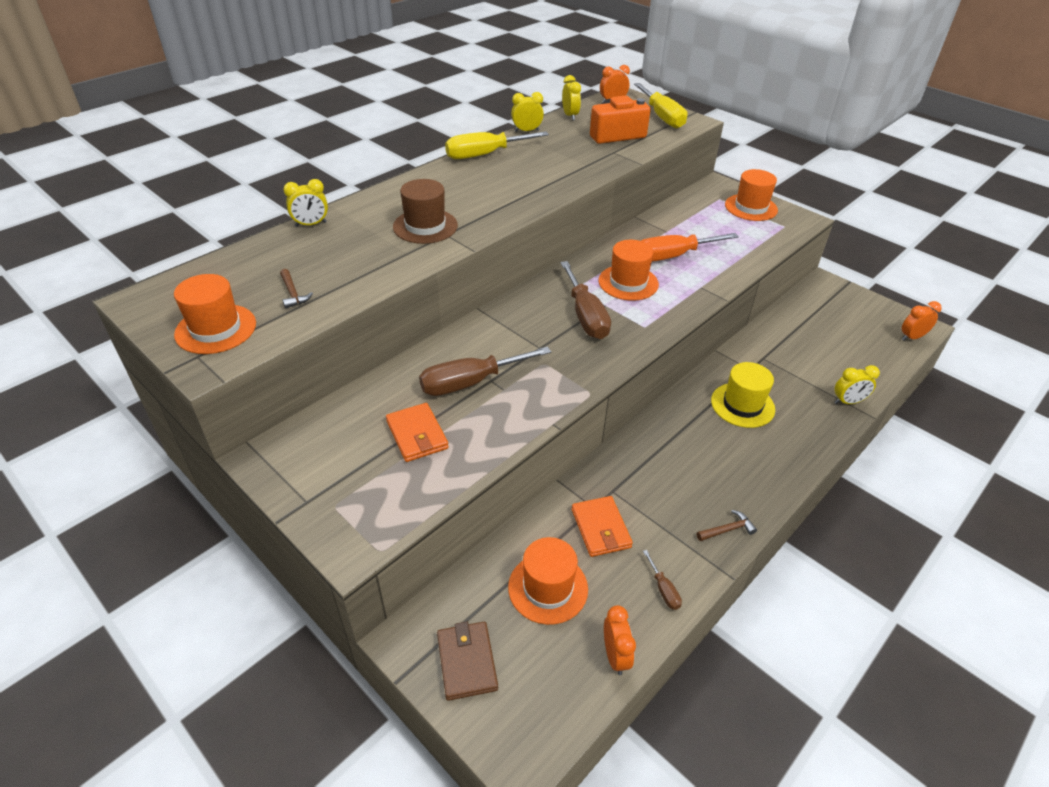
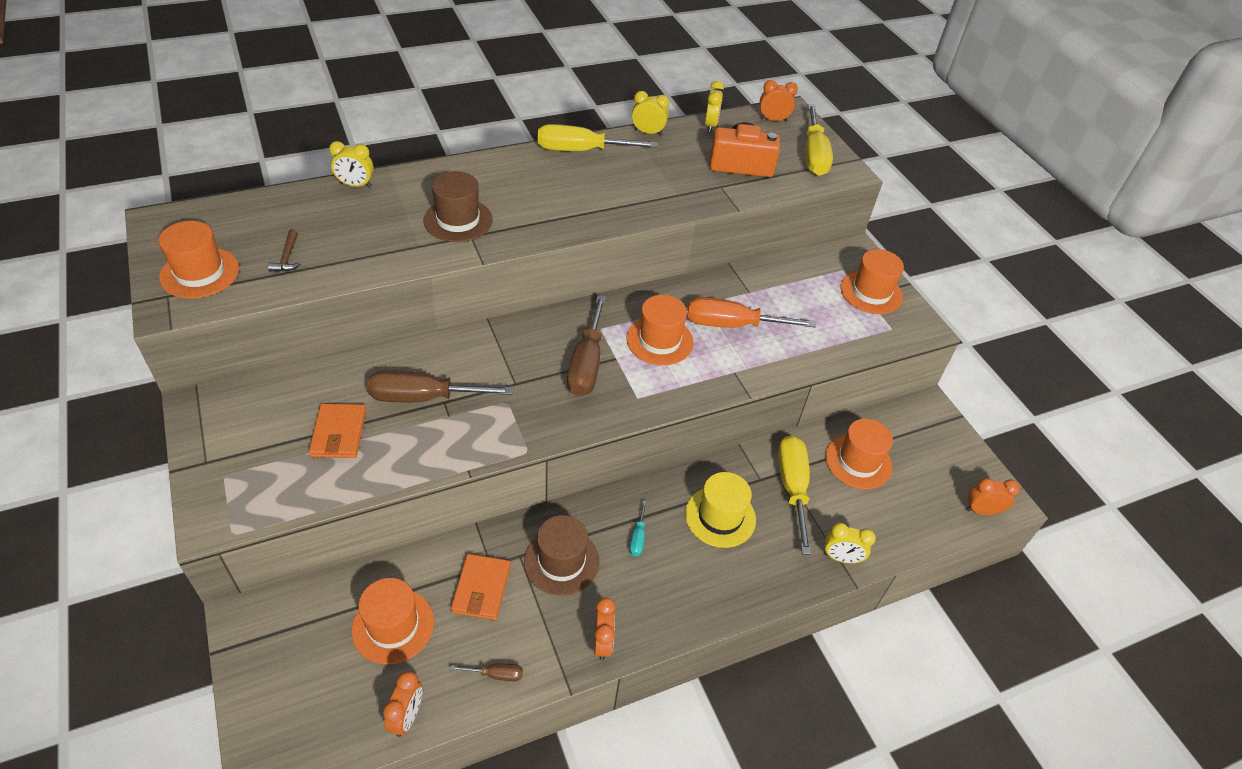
camera: 20 degrees right, 5 degrees up
brown wallet [437,622,498,701] -> none
brown screwdriver [643,550,682,610] -> brown screwdriver turned 90 degrees counterclockwise [450,663,523,681]
brown hammer [697,510,757,541] -> orange clock [594,598,616,661]
none -> brown hat [524,515,599,596]
none -> turquoise screwdriver [630,501,647,557]
none -> yellow screwdriver [778,435,812,555]
none -> orange hat [825,419,893,489]

